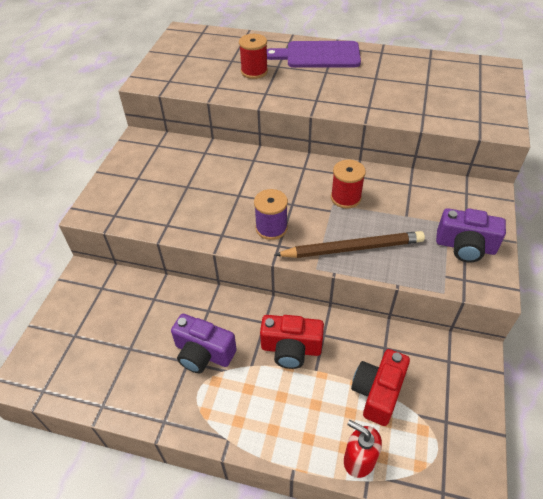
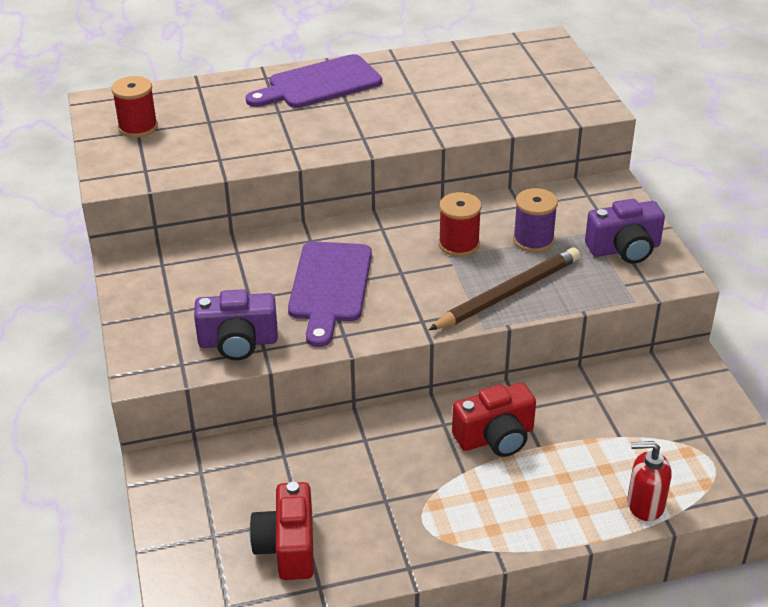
camera: 30 degrees left, 10 degrees down
purple camera [171,314,237,373] -> purple camera moved to [194,289,278,360]
red spool [239,34,268,79] -> red spool moved to [111,76,158,138]
purple spool [254,189,288,240] -> purple spool moved to [513,188,558,252]
red camera [351,349,410,426] -> red camera moved to [249,482,314,580]
none -> purple cutting board [288,241,372,347]

